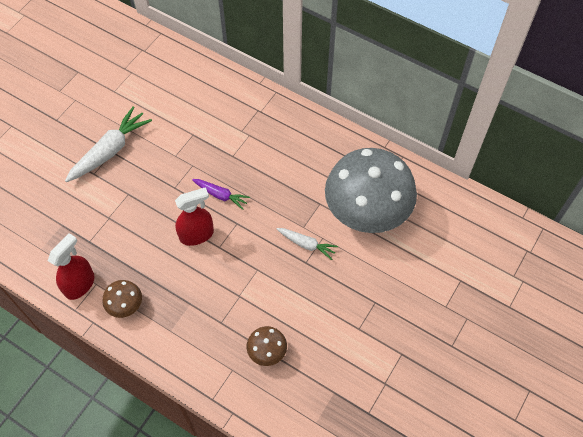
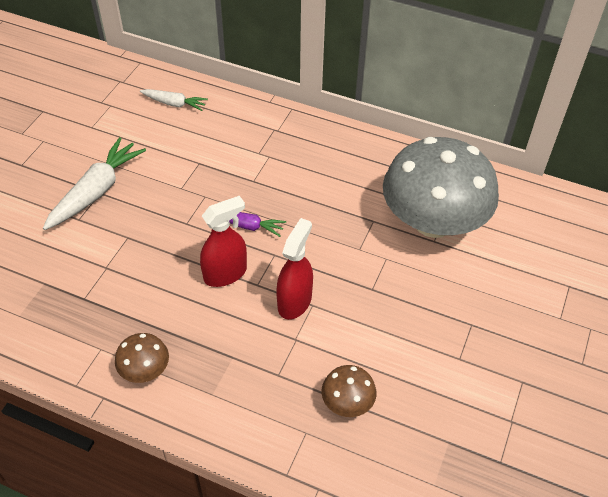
camera: 10 degrees left, 10 degrees down
red spray bottle [48,233,94,300] -> red spray bottle moved to [276,218,313,320]
white carrot [277,228,338,260] -> white carrot moved to [140,89,208,111]

